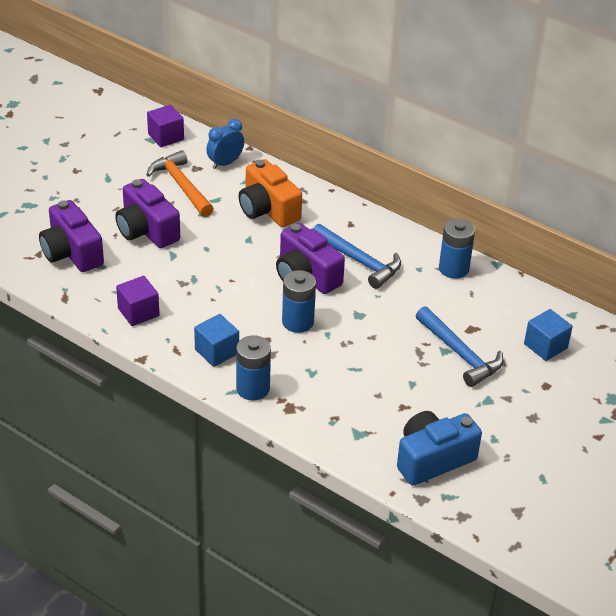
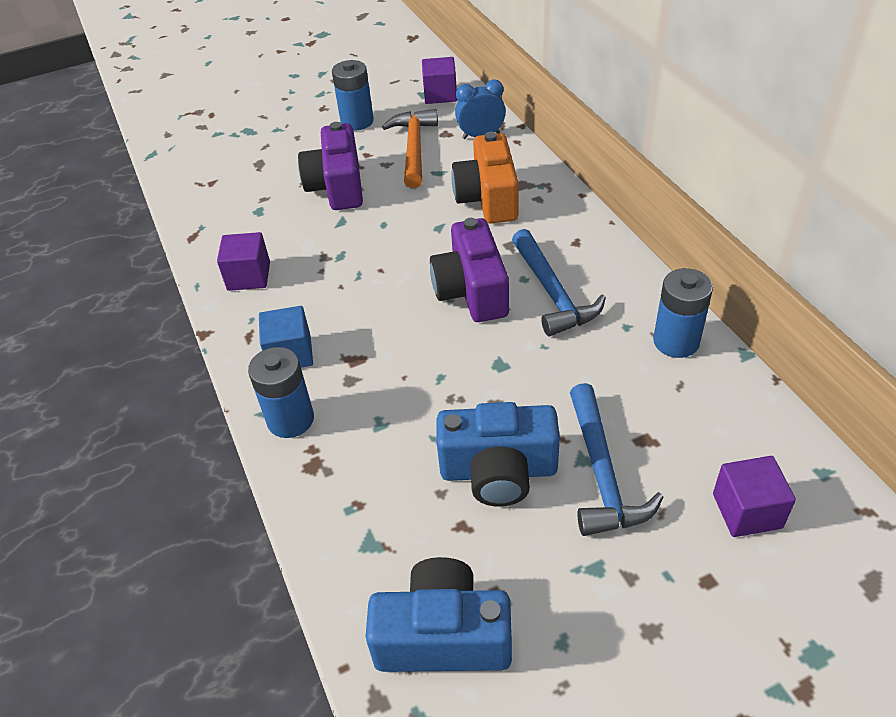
camera: 35 degrees right, 5 degrees up
purple camera [39,200,104,272] -> none
blue battery [282,270,316,333] -> blue battery moved to [332,60,374,130]
blue cube [524,309,573,361] -> purple cube [713,456,796,537]
none -> blue camera [437,402,560,507]

